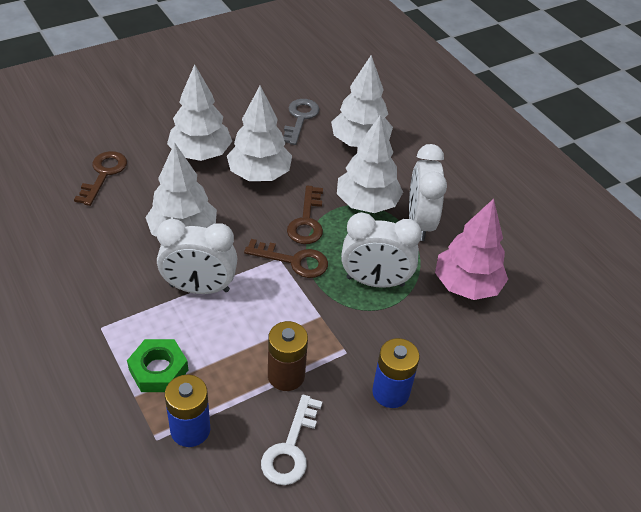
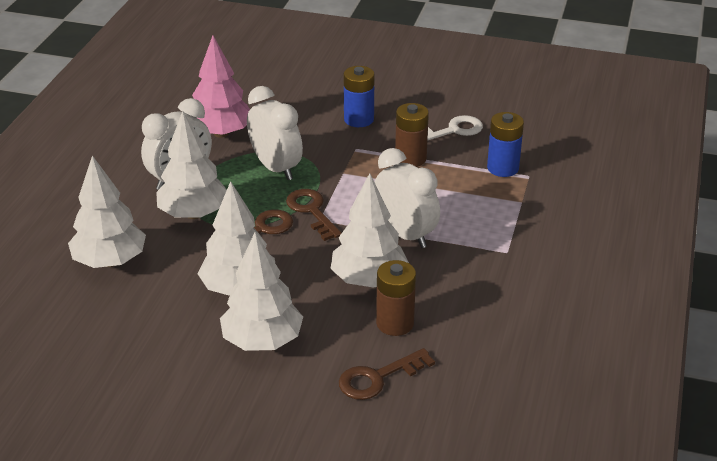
camera: 130 degrees left, 10 degrees down
green nut [127,339,188,392] -> none
grey key [283,99,320,145] -> none
none -> brown battery [376,260,416,336]

